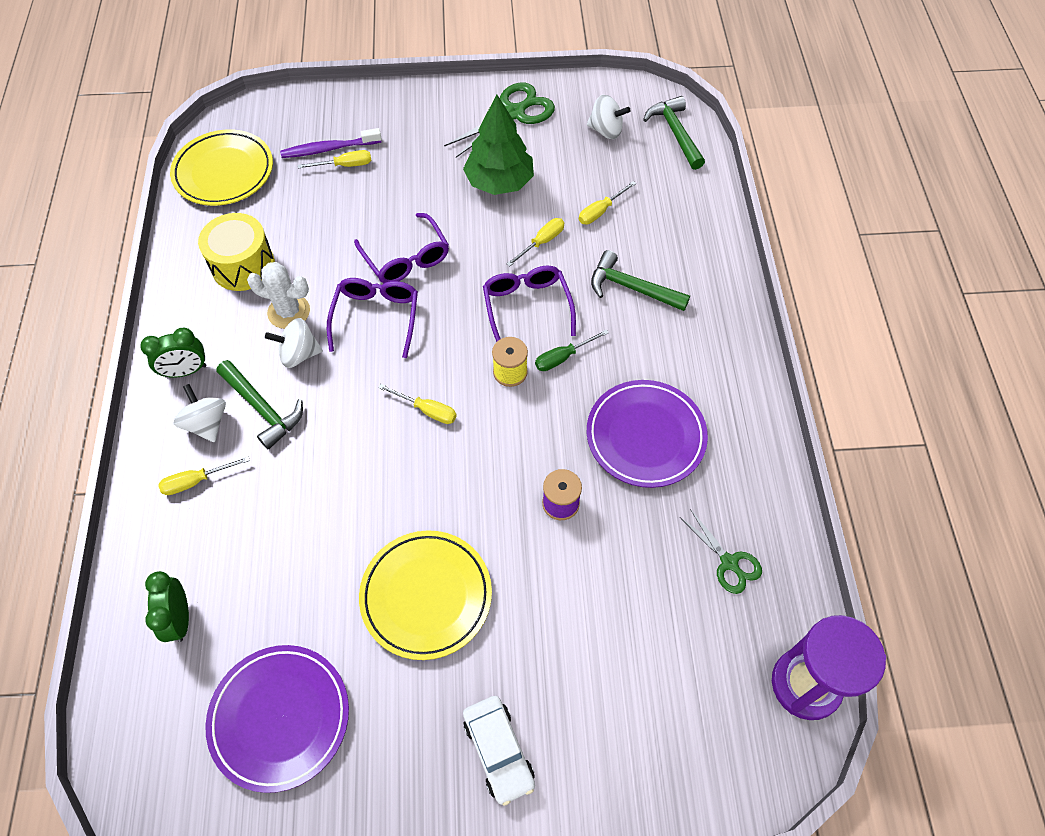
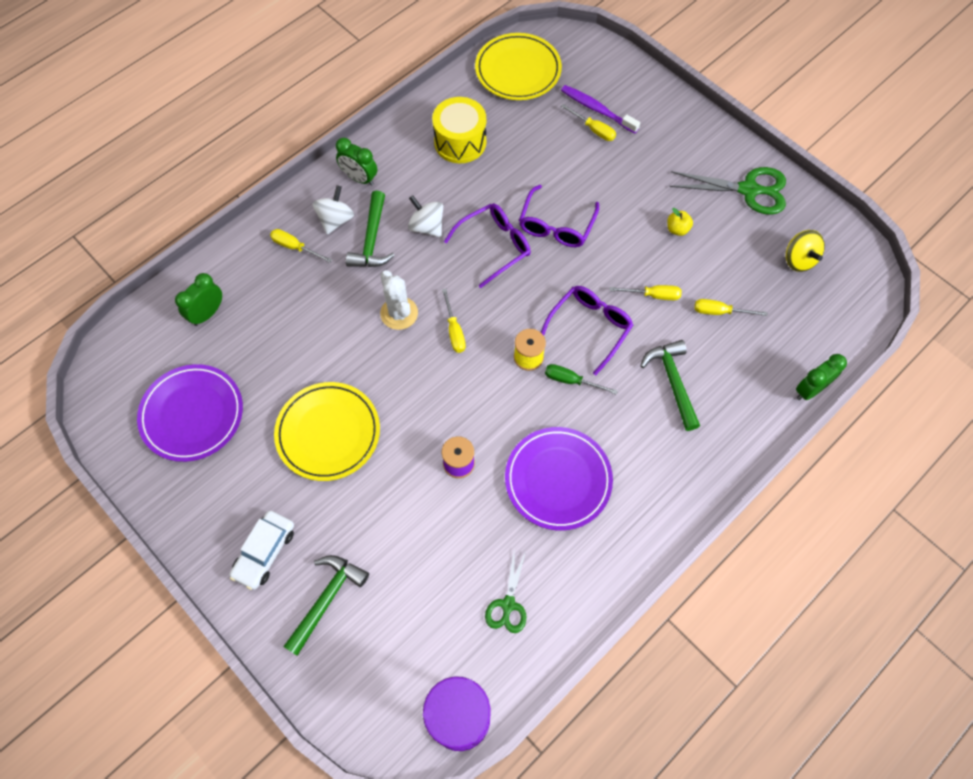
camera: 50 degrees right, 5 degrees up
white cactus [247,262,310,329] -> white cactus moved to [380,270,418,330]
green tree [463,95,534,195] -> yellow apple [667,208,693,236]
white spinning top [587,95,631,139] -> yellow spinning top [786,230,825,272]
green hammer [643,96,705,170] -> green hammer moved to [283,555,369,656]
none -> green clock [796,354,847,400]

